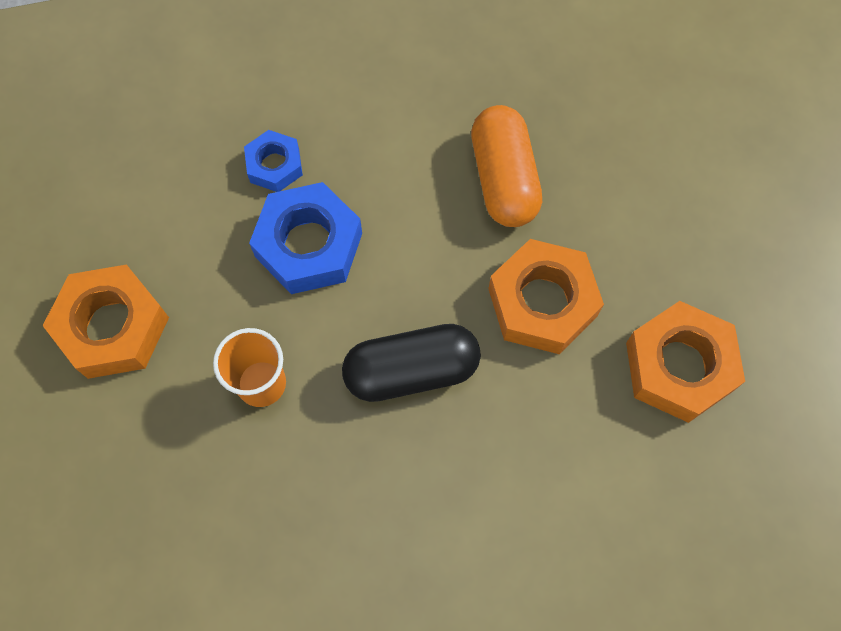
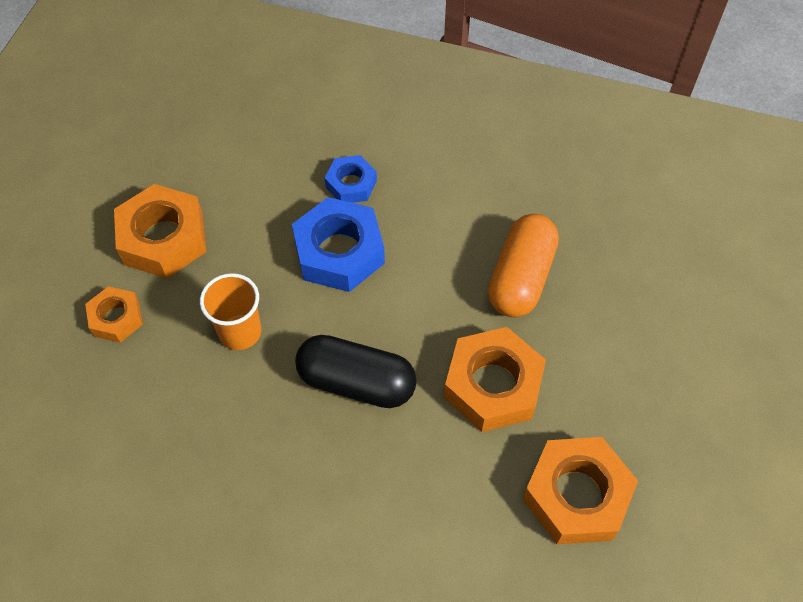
camera: 30 degrees right, 10 degrees down
none -> orange nut [85,286,143,343]

